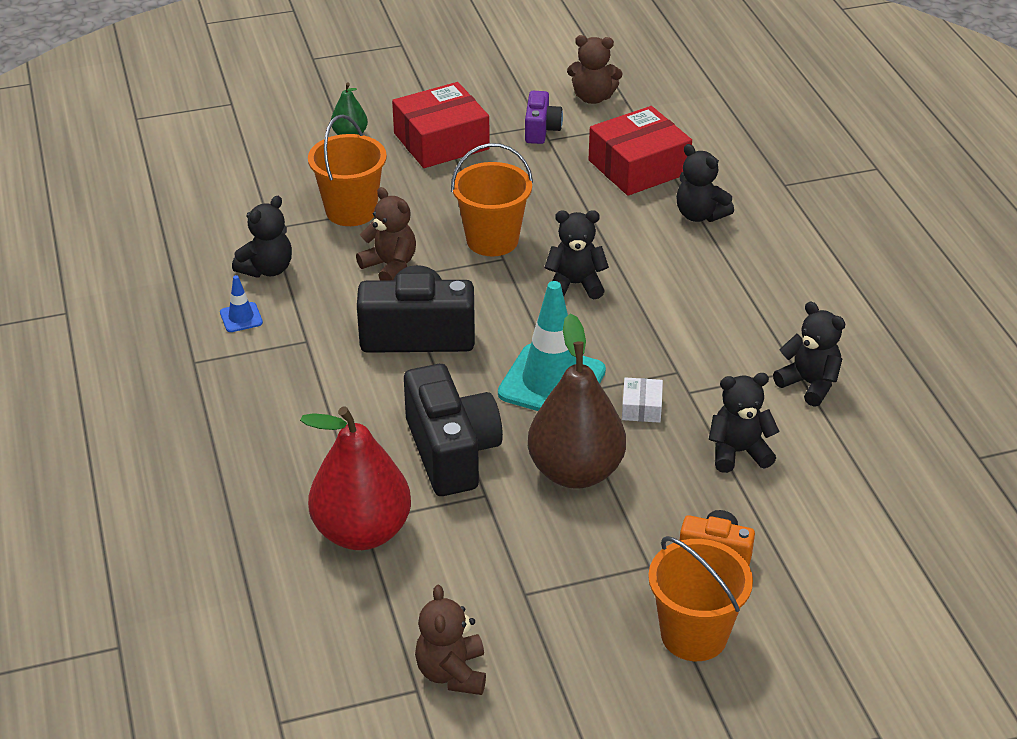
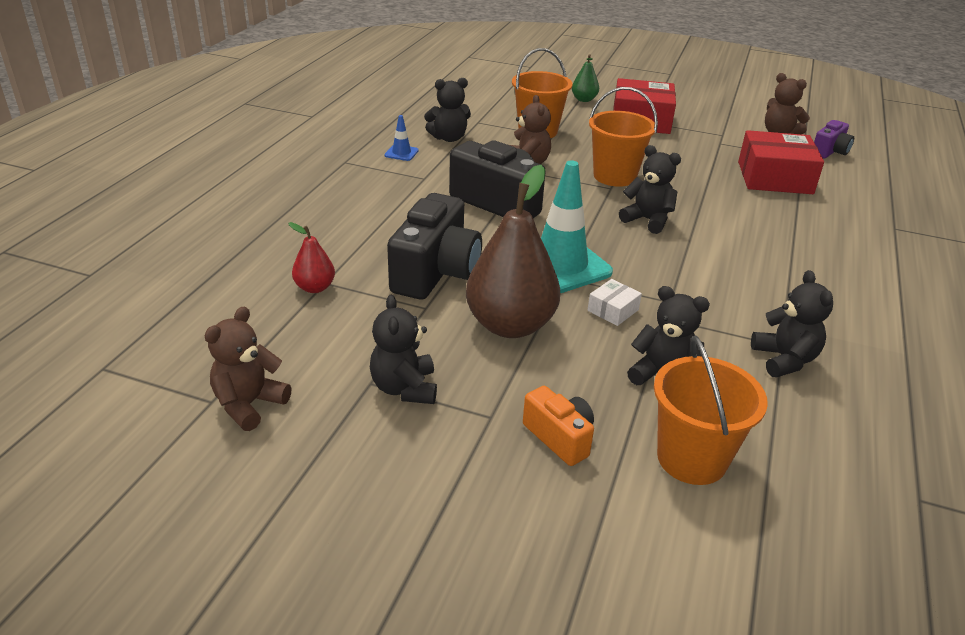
camera: 35 degrees right, 5 degrees down
red pear [300,406,411,550] -> red pear [288,222,335,293], size x0.48
purple camera [525,91,563,144] -> purple camera moved to [814,120,854,158]
orange bucket [648,536,753,661] -> orange bucket moved to [654,336,768,485]
black teddy bear [676,144,734,222] -> black teddy bear moved to [370,295,437,404]

